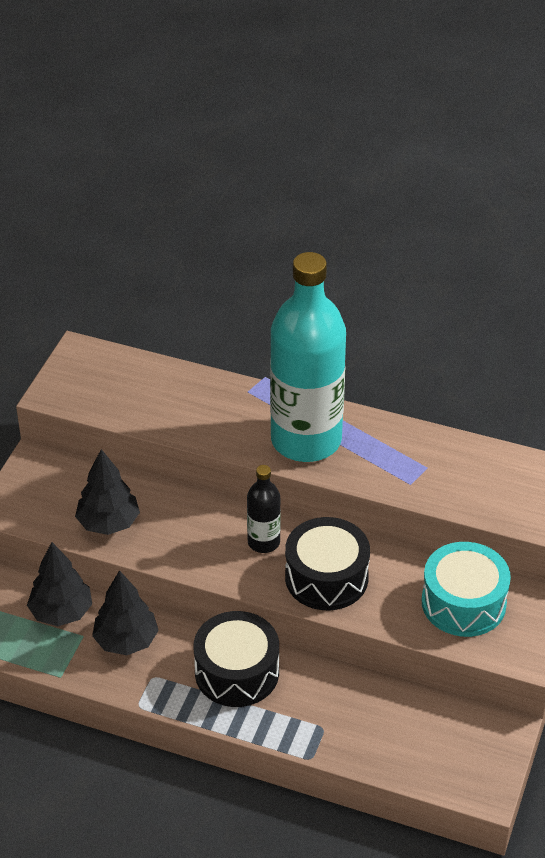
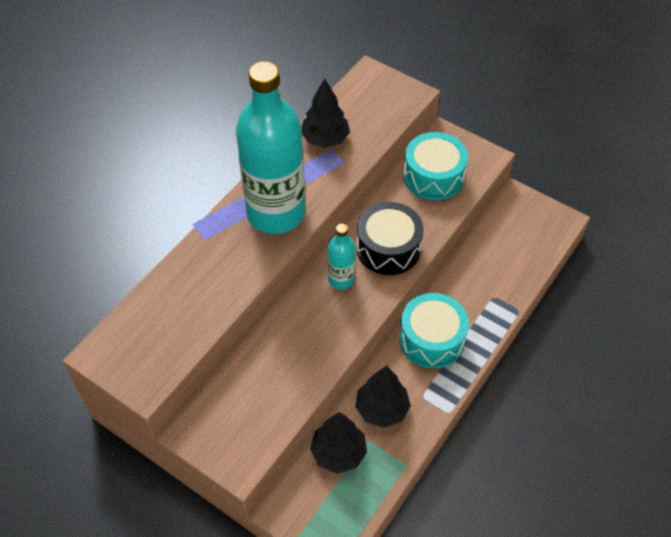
camera: 75 degrees left, 10 degrees up
black tree [75,449,140,535] -> black tree moved to [302,78,350,148]
black drum [194,611,279,707] -> turquoise drum [399,293,469,368]
black bottle [247,465,281,553] -> turquoise bottle [328,224,355,290]

